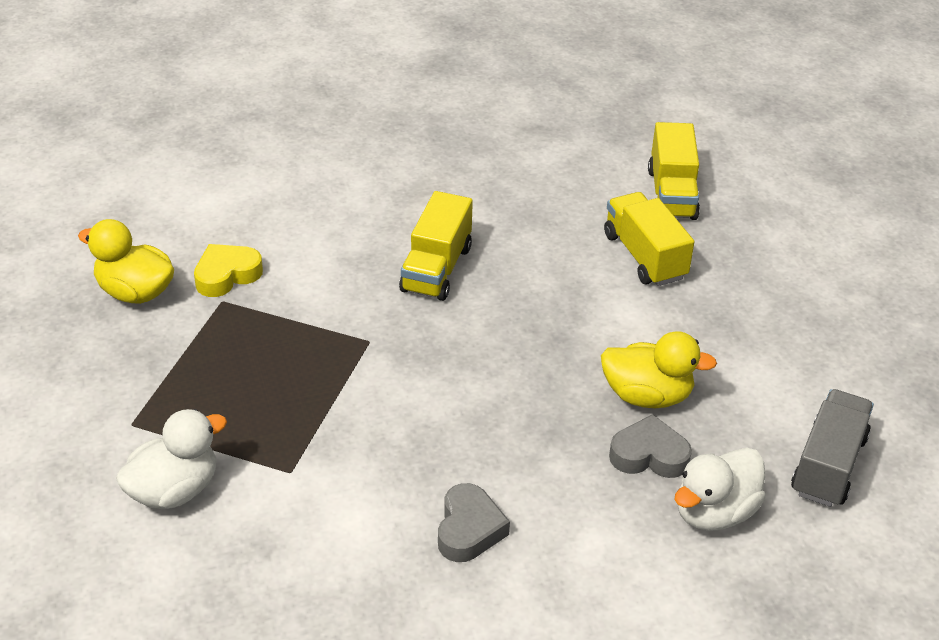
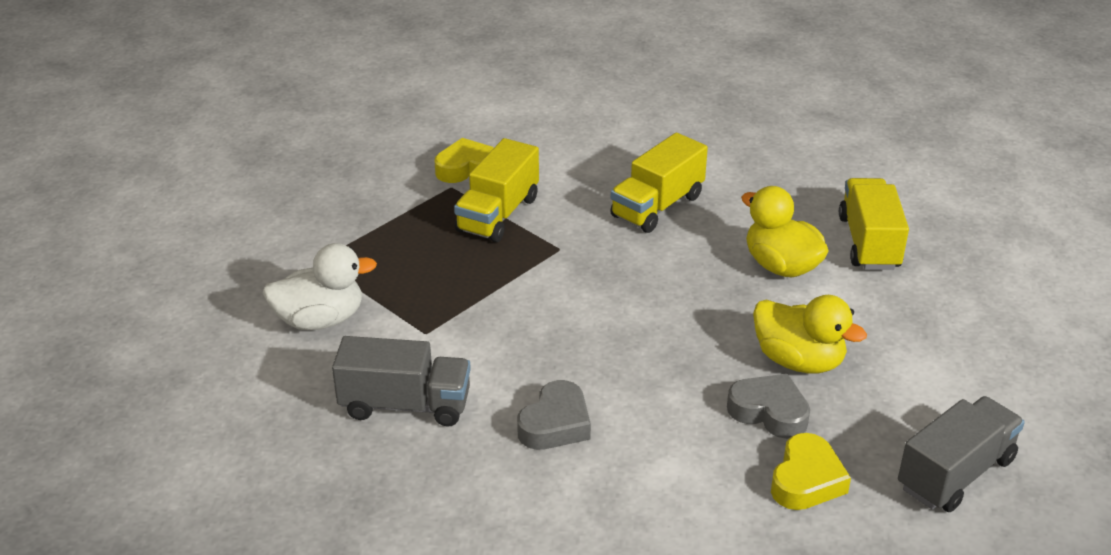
camera: 25 degrees right, 5 degrees down
yellow duck [78,219,174,304] -> yellow duck moved to [741,186,829,277]
yellow truck [648,122,700,220] -> yellow truck moved to [454,138,539,242]
white duck [674,447,766,531] -> yellow heart [771,433,851,510]
none -> grey truck [332,336,471,426]

